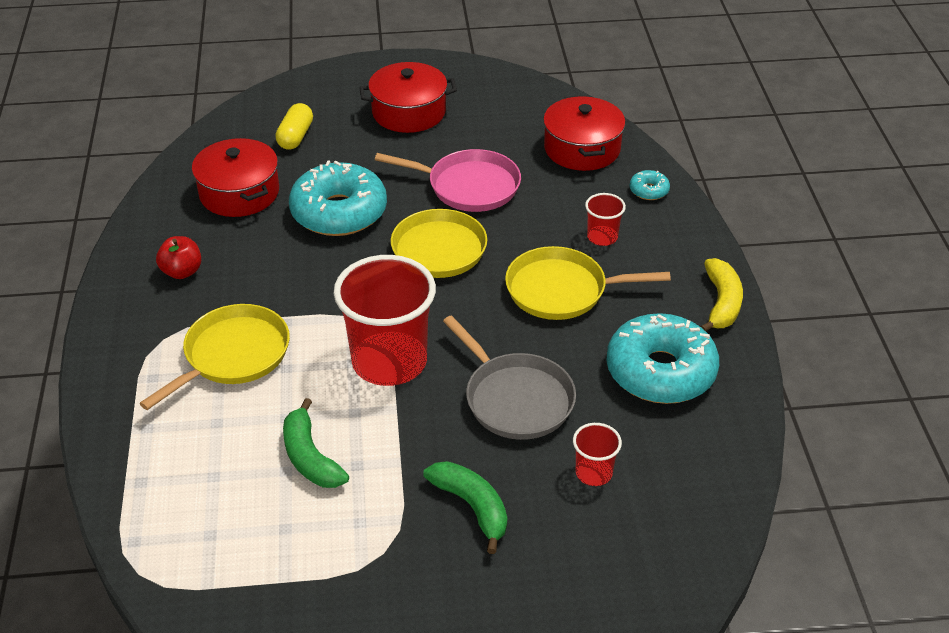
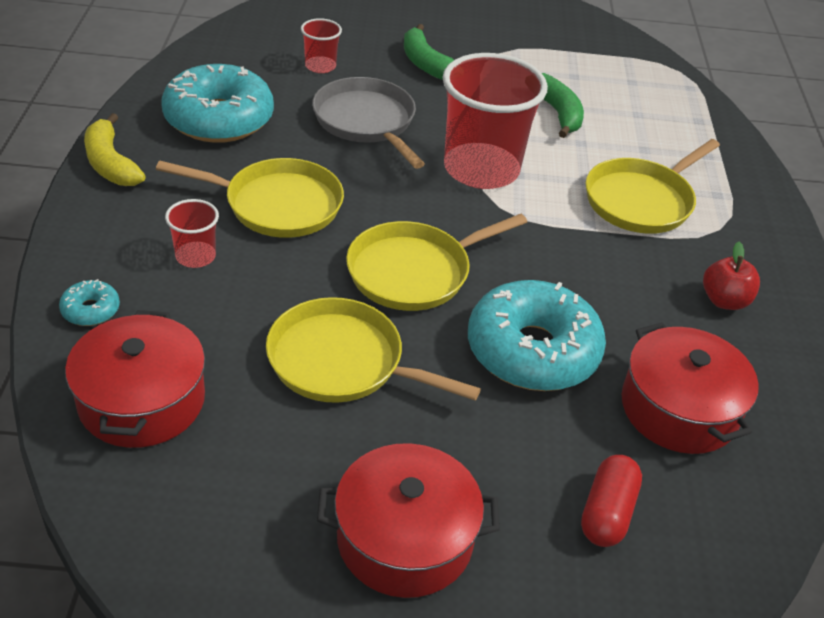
camera: 175 degrees left, 0 degrees up
yellow capsule [275,103,313,150] -> red capsule [581,455,642,547]
pink pan [375,149,521,212] -> yellow pan [266,297,481,403]
yellow banana [701,258,743,331] -> yellow banana turned 45 degrees counterclockwise [84,113,146,186]

